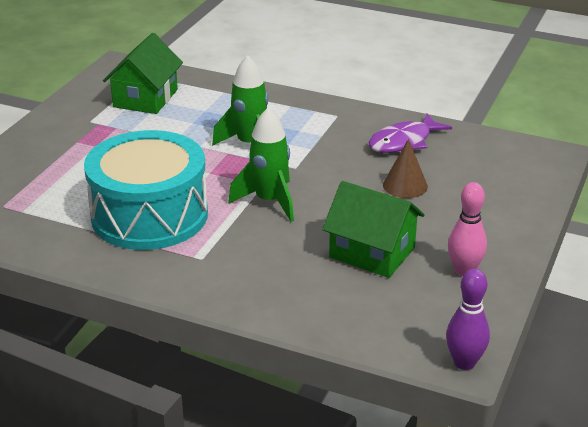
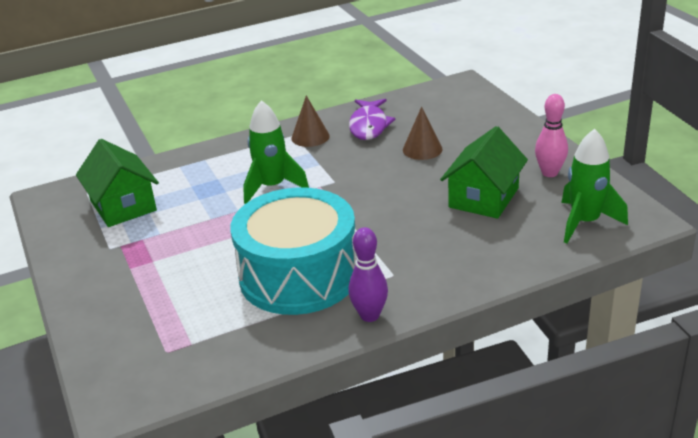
camera: 45 degrees left, 0 degrees up
green rocket [228,108,294,222] -> green rocket moved to [561,129,628,243]
green house [322,181,425,278] -> green house turned 45 degrees counterclockwise [440,126,528,219]
purple bowling pin [446,269,490,370] -> purple bowling pin moved to [348,227,388,322]
none -> brown cone [291,95,330,147]

